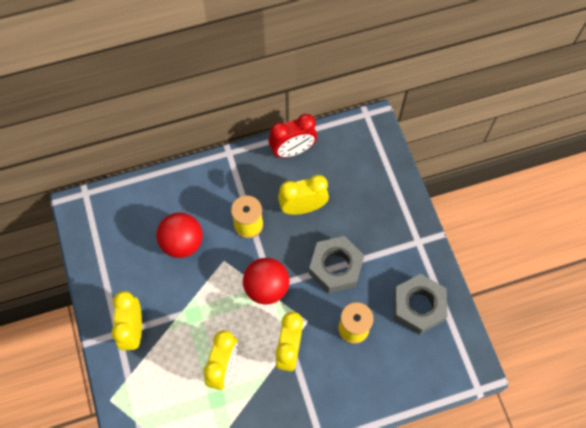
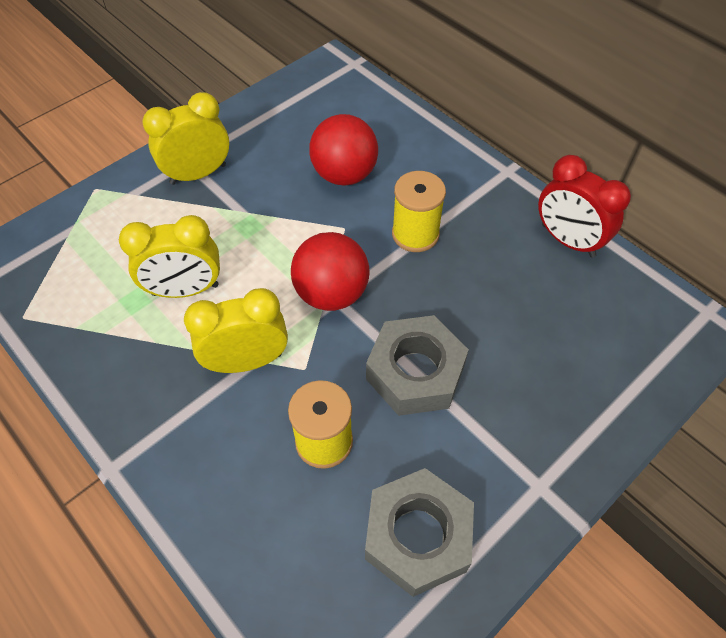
camera: 65 degrees right, 10 degrees down
yellow clock [278,175,329,215] -> none

